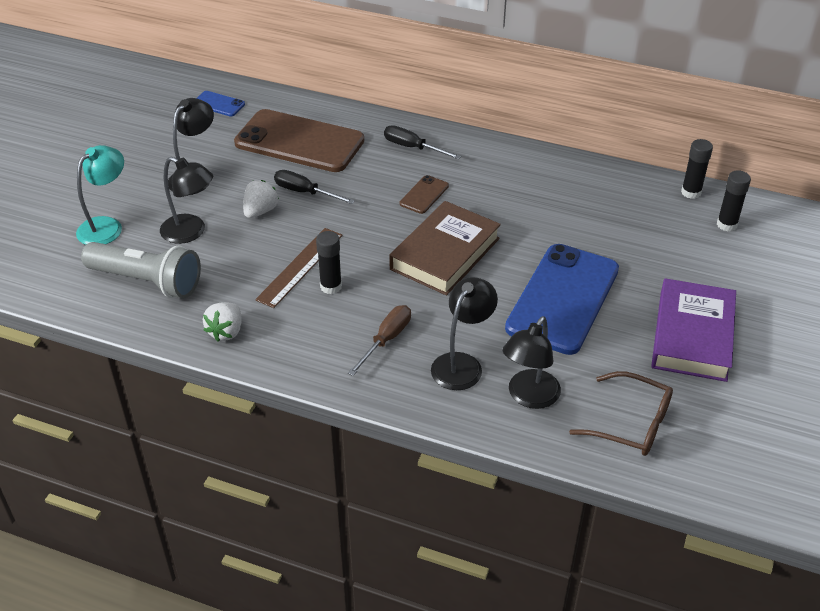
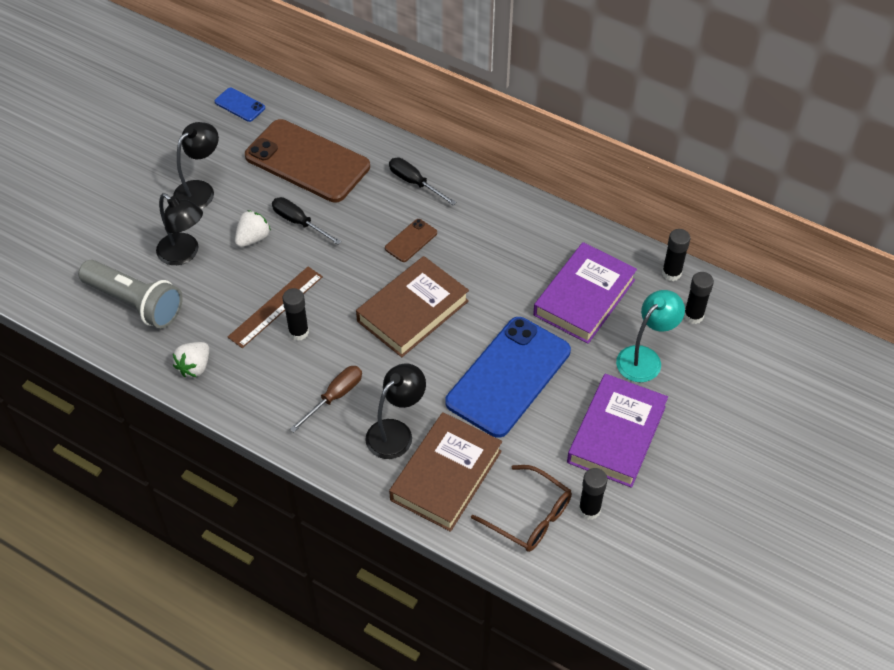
camera: 10 degrees right, 10 degrees up
turquoise lamp [76,145,124,245] -> turquoise lamp moved to [616,290,685,382]
black lamp [502,316,561,409] -> brown book [389,412,502,532]
none -> purple book [533,242,637,344]
none -> black glue stick [579,468,608,520]

